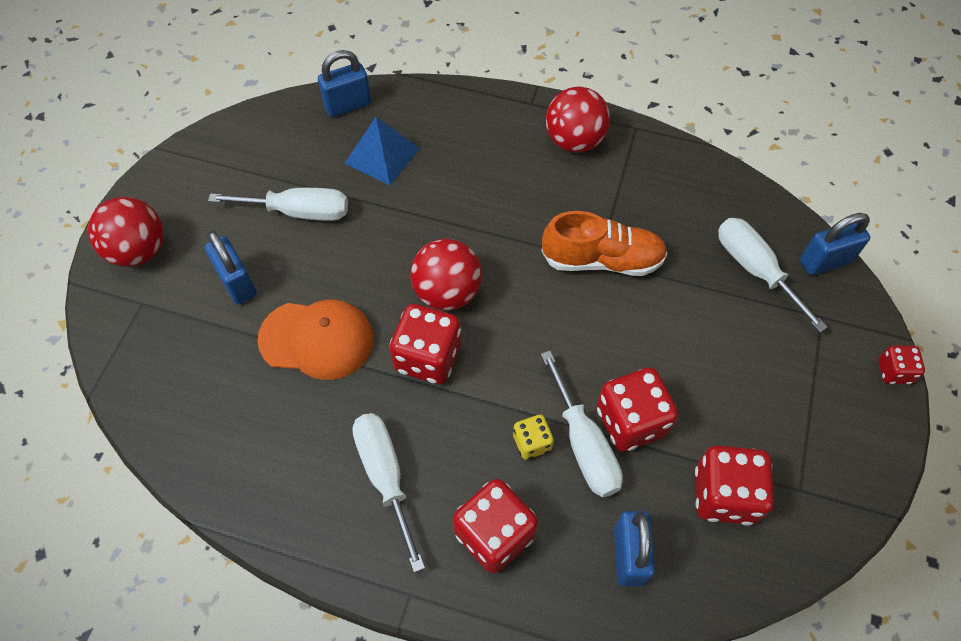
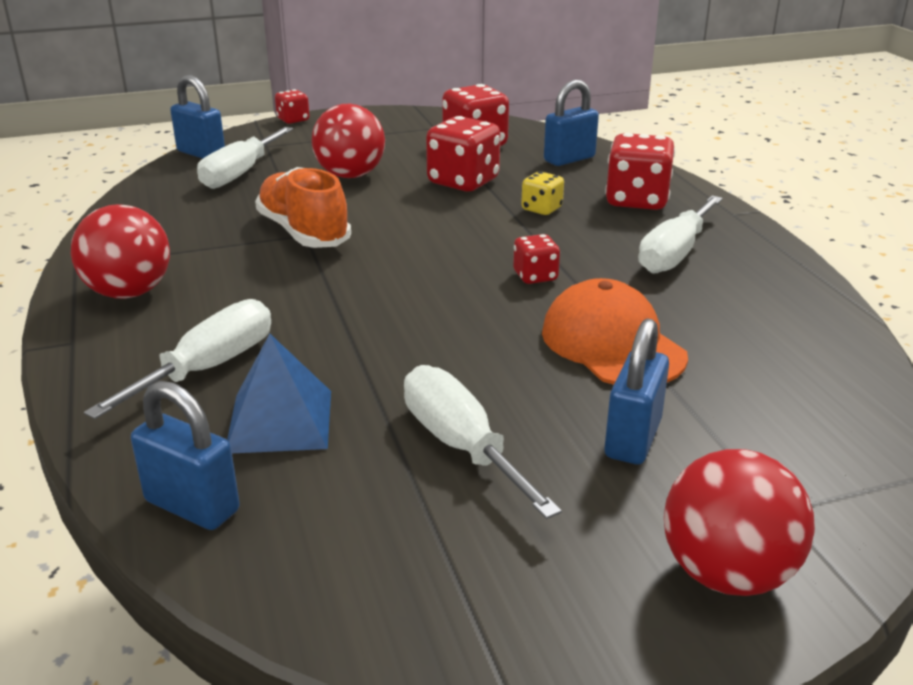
camera: 125 degrees left, 30 degrees down
red dice [390,304,461,384] -> red dice [513,234,560,284], size x0.54
red ball [410,239,482,311] -> red ball moved to [312,104,385,178]
white screwdriver [541,351,623,497] -> white screwdriver moved to [84,299,271,419]

